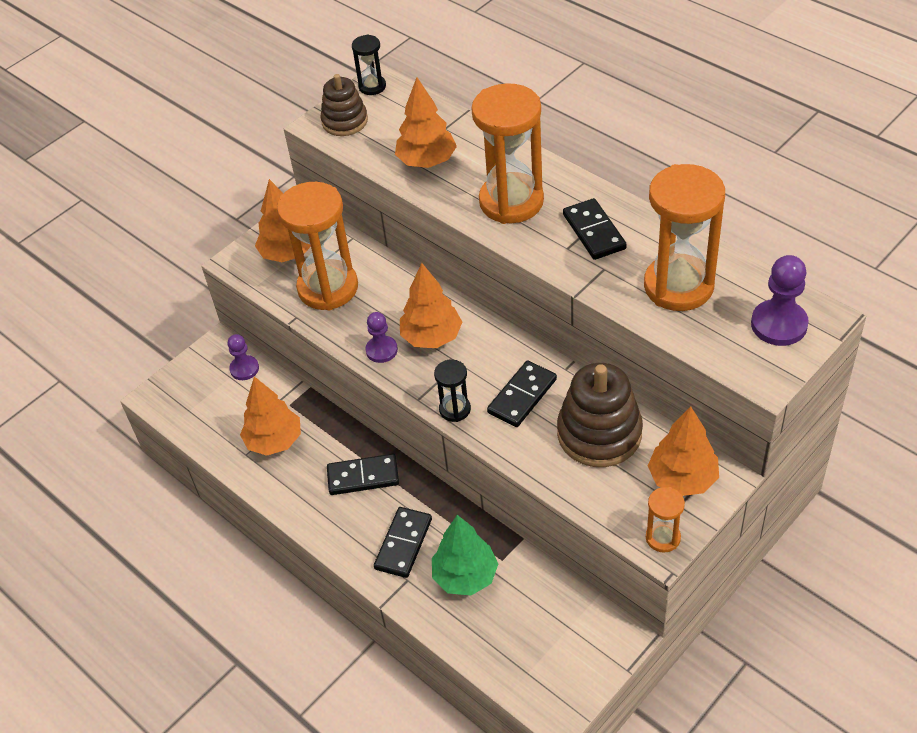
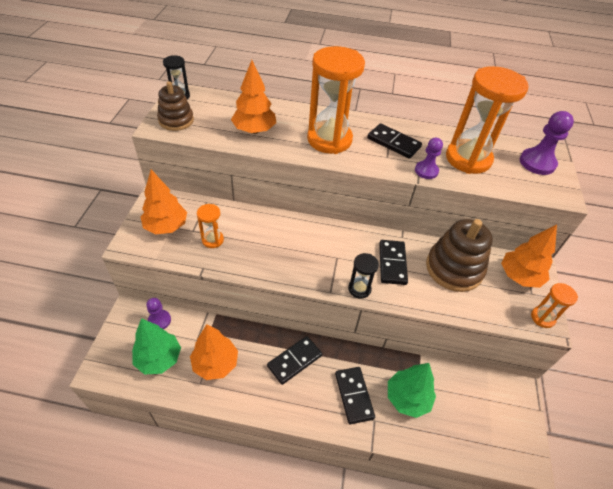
camera: 40 degrees left, 0 degrees up
orange hourglass [277,182,358,310] -> orange hourglass [197,204,224,248], size x0.47
purple pawn [366,312,398,363] -> purple pawn moved to [415,138,443,179]
orange tree [400,263,462,348] -> none
none -> green tree [132,318,181,375]

